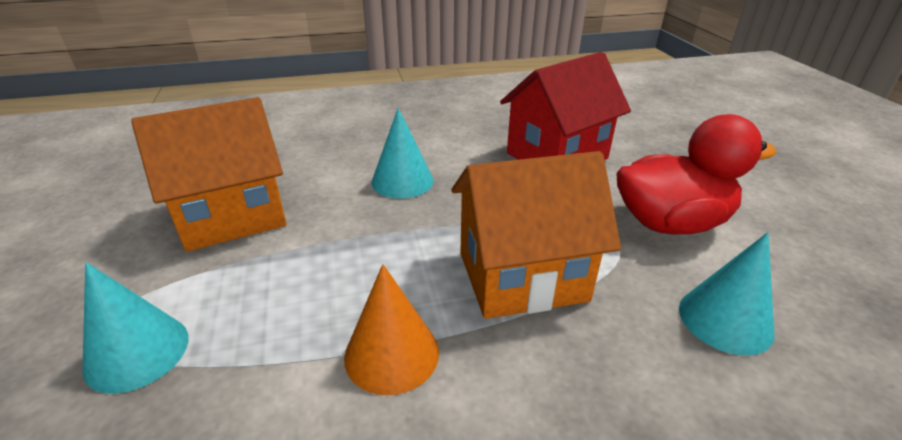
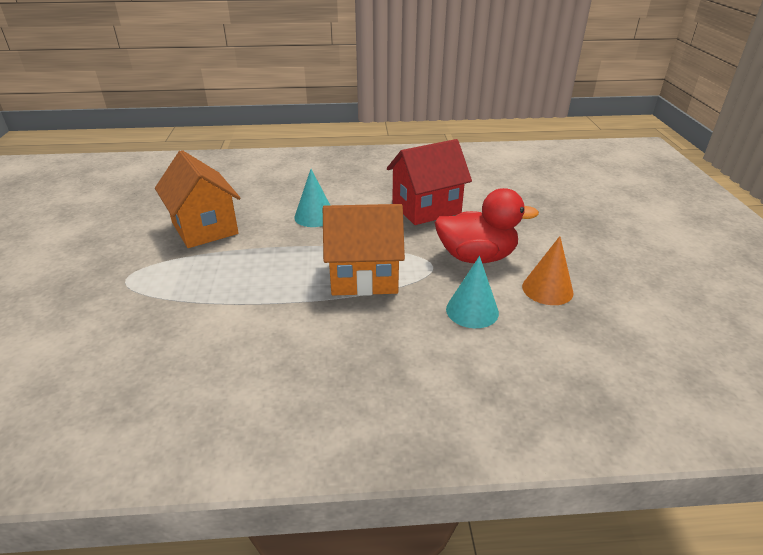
camera: 10 degrees right, 0 degrees up
turquoise cone [82,262,188,394] -> none
orange house [131,97,287,252] -> orange house turned 75 degrees clockwise [155,150,241,248]
orange cone [344,264,439,395] -> orange cone moved to [522,236,573,305]

